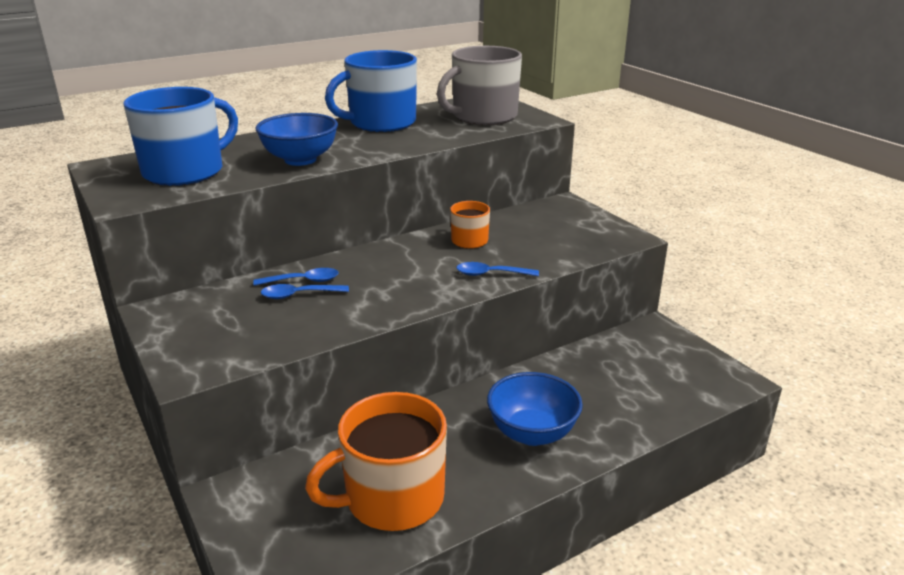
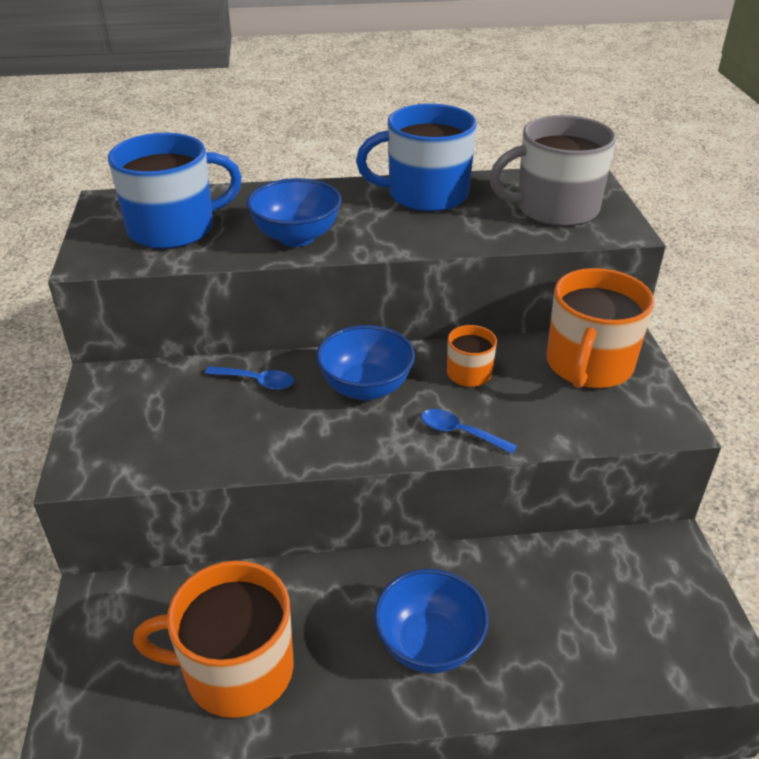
camera: 25 degrees right, 10 degrees up
blue spoon [261,284,349,299] -> none
none -> blue bowl [316,325,415,400]
none -> orange mug [546,268,654,388]

